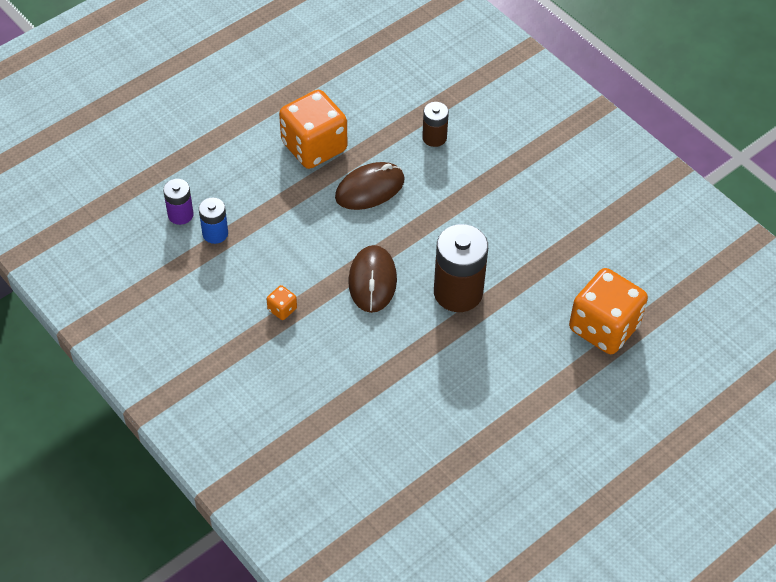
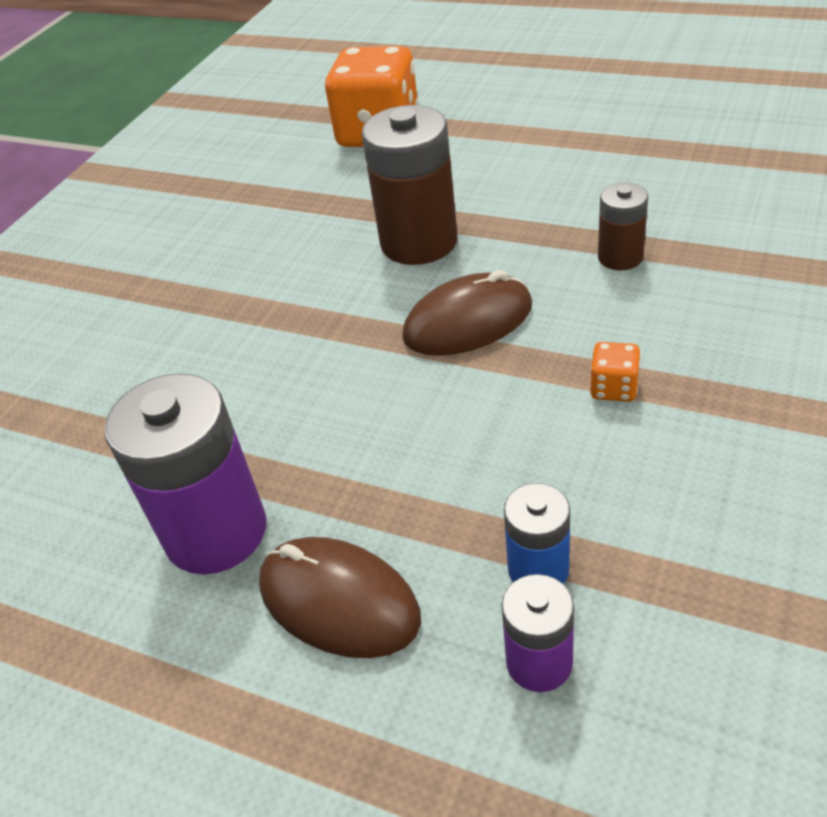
camera: 110 degrees left, 10 degrees down
orange dice [279,90,347,169] -> purple battery [104,373,266,574]
brown mouse [335,162,405,210] -> brown mouse moved to [259,537,421,658]
brown battery [422,102,449,147] -> brown battery moved to [598,182,648,270]

